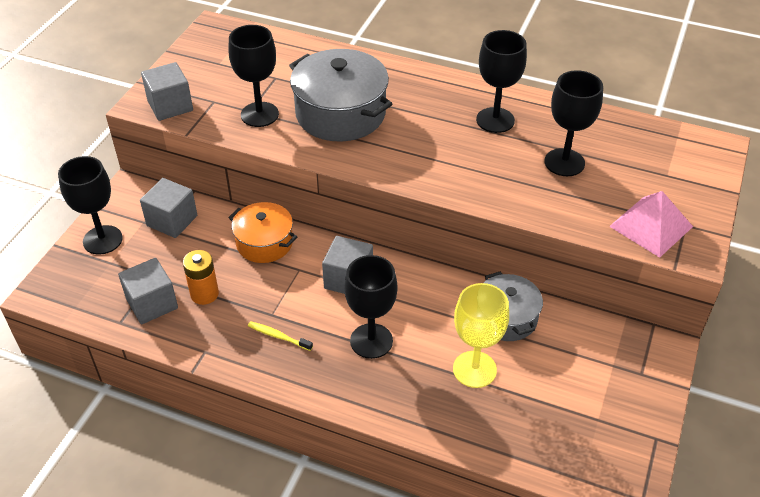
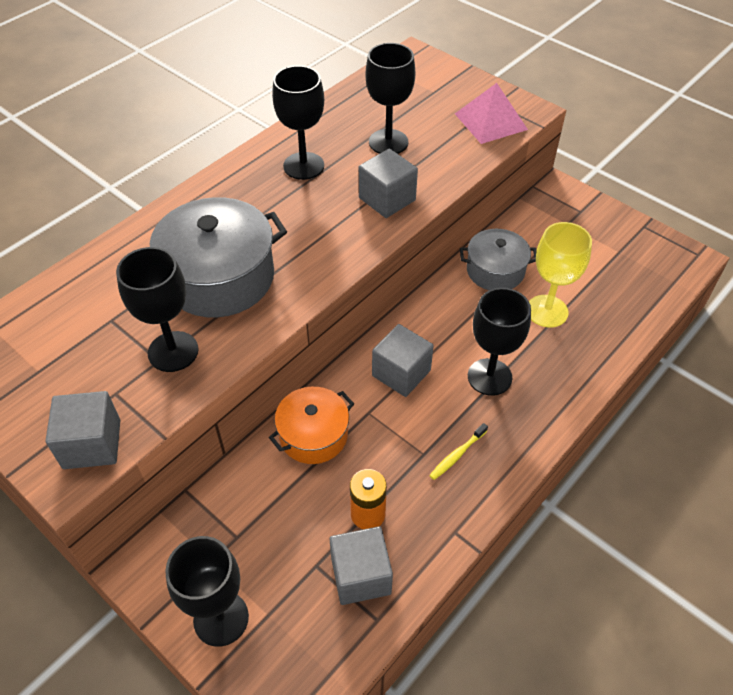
camera: 70 degrees left, 5 degrees up
grey cube [140,178,197,238] -> grey cube moved to [359,149,418,218]

